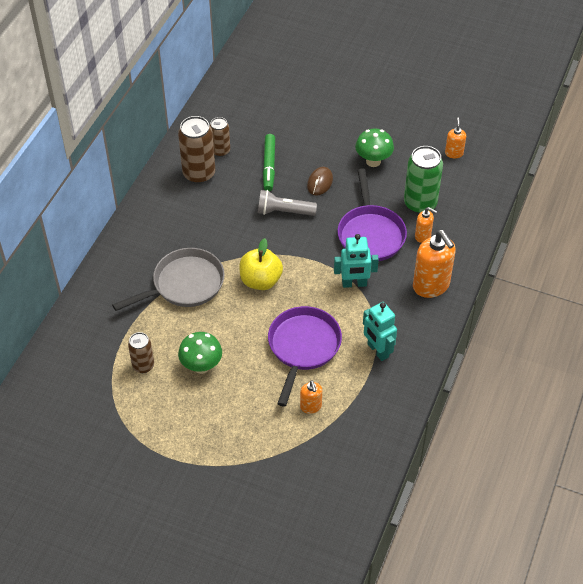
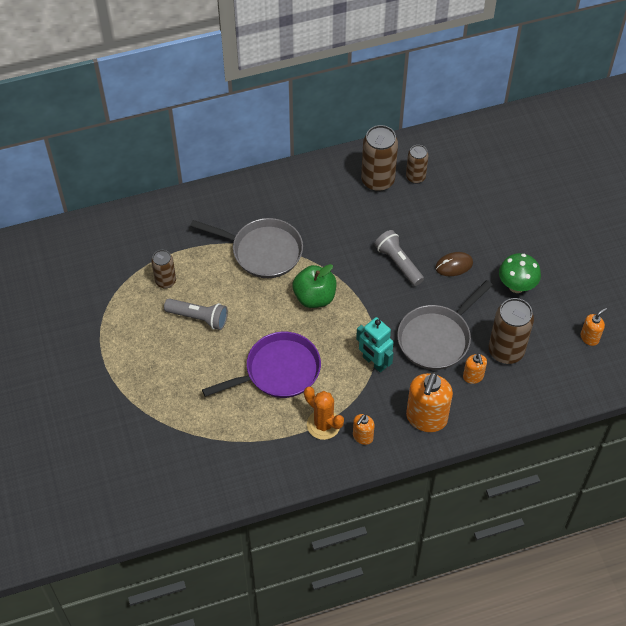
camera: 50 degrees right, 5 degrees up
green mushroom [178,332,222,374] -> grey flashlight [164,298,228,330]
yellow apple [239,238,283,290] -> green apple [292,264,336,308]
green marker [263,134,275,191] -> none
orange soap dispenser [300,380,322,414] -> orange soap dispenser moved to [353,414,375,445]
purple pan [338,168,407,261] -> grey pan [397,280,493,370]
turquoise robot [363,302,397,361] -> orange cactus [304,387,344,440]
green can [404,146,443,214] -> brown can [489,298,534,364]

